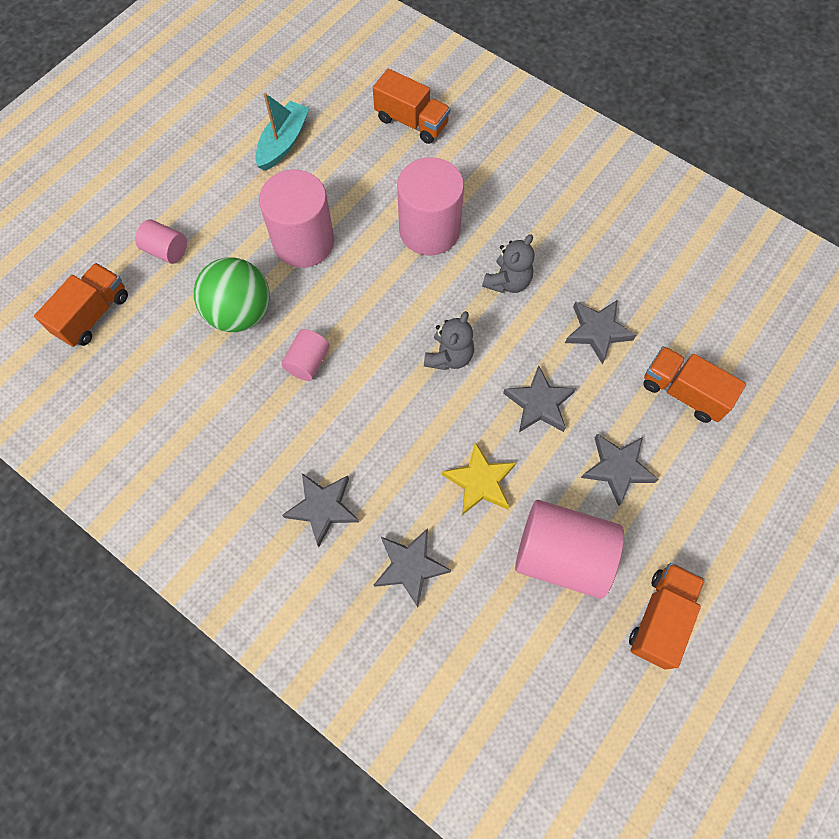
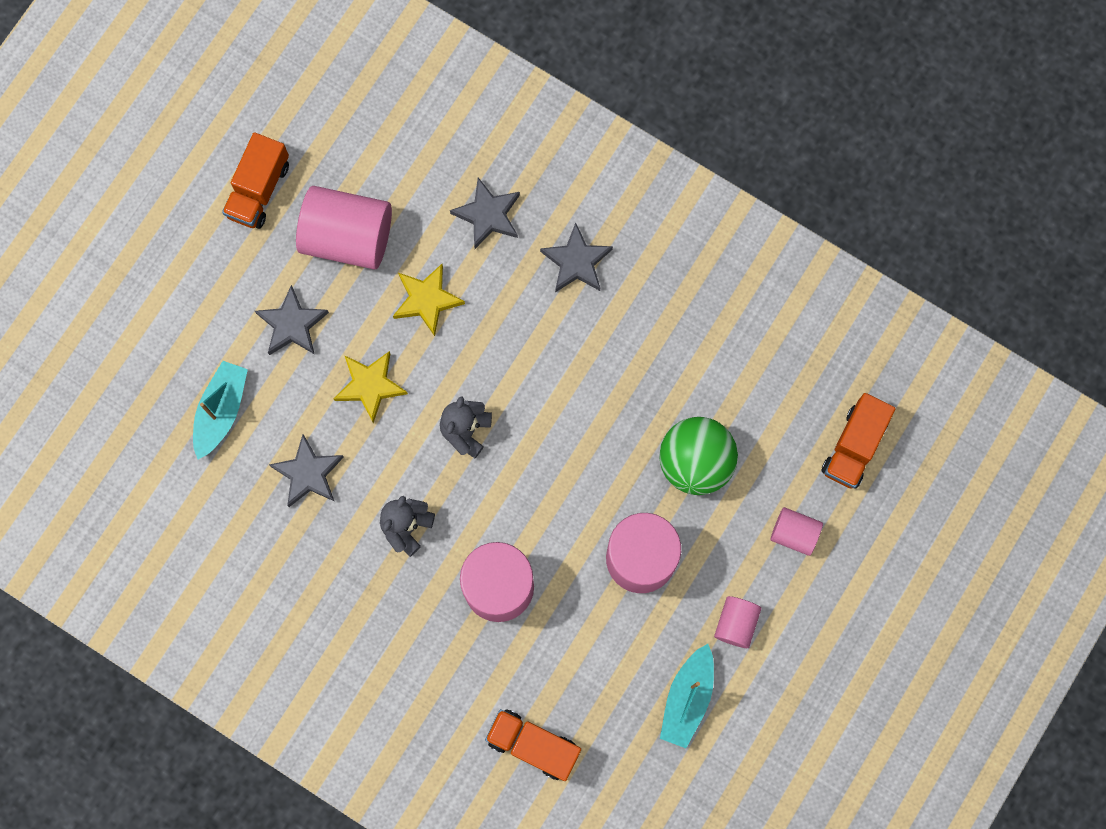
camera: 175 degrees right, 10 degrees up
pink cylinder [281,329,330,381] -> pink cylinder moved to [714,596,761,648]
grey star [503,365,576,432] -> yellow star [334,351,408,423]
orange truck [643,346,746,423] -> turquoise boat [193,361,248,459]

